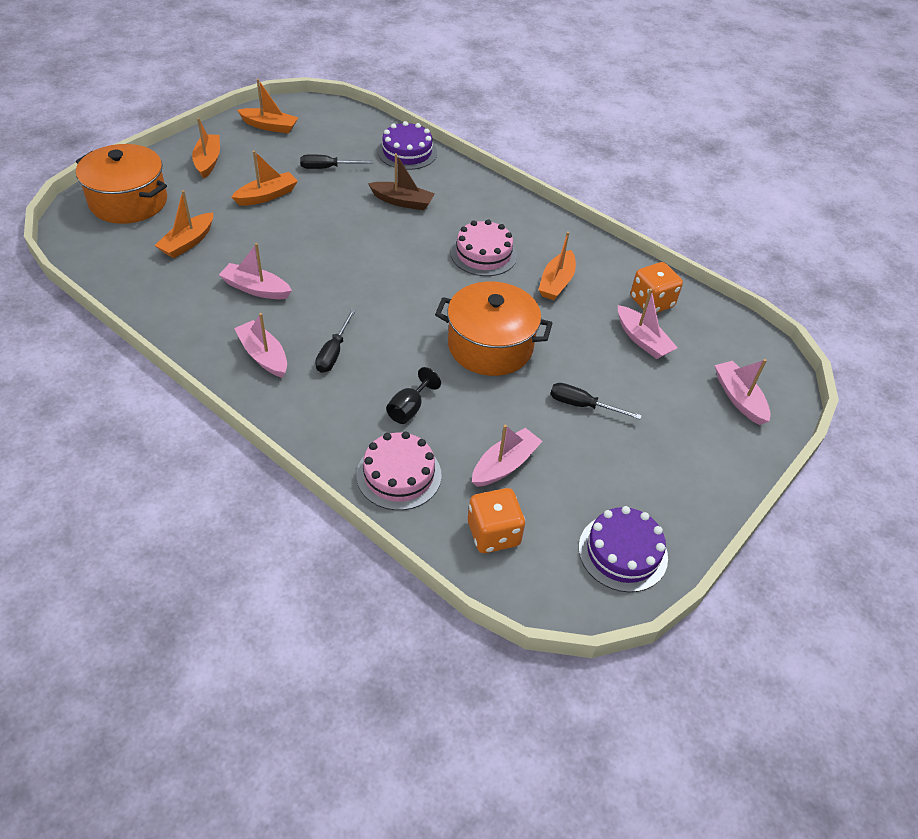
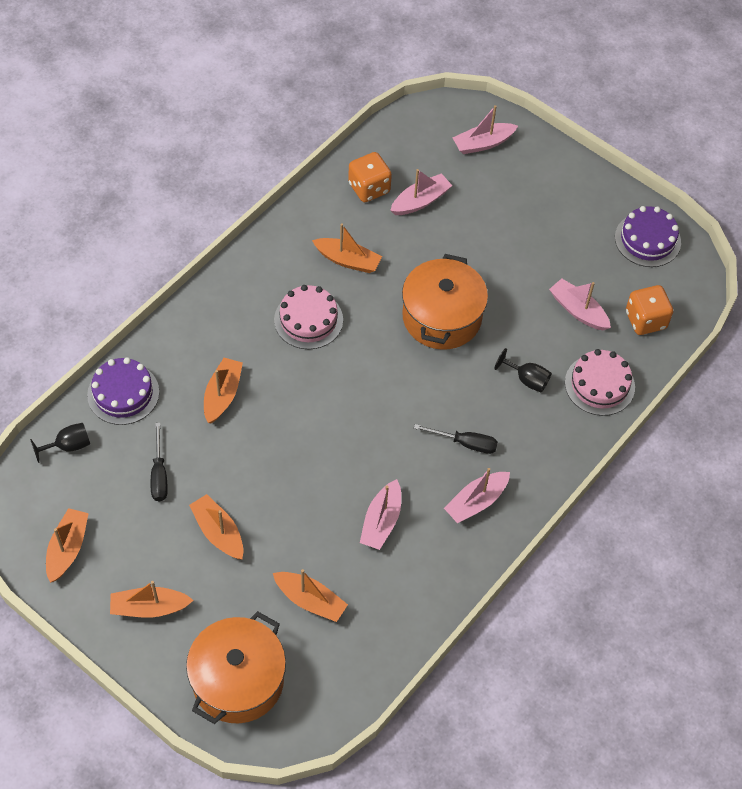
camera: 90 degrees left, 10 degrees up
brown boat [368,153,435,210] -> orange boat [204,358,243,423]
black screwdriver [550,383,642,419] -> none
none -> black goblet [30,423,90,463]

